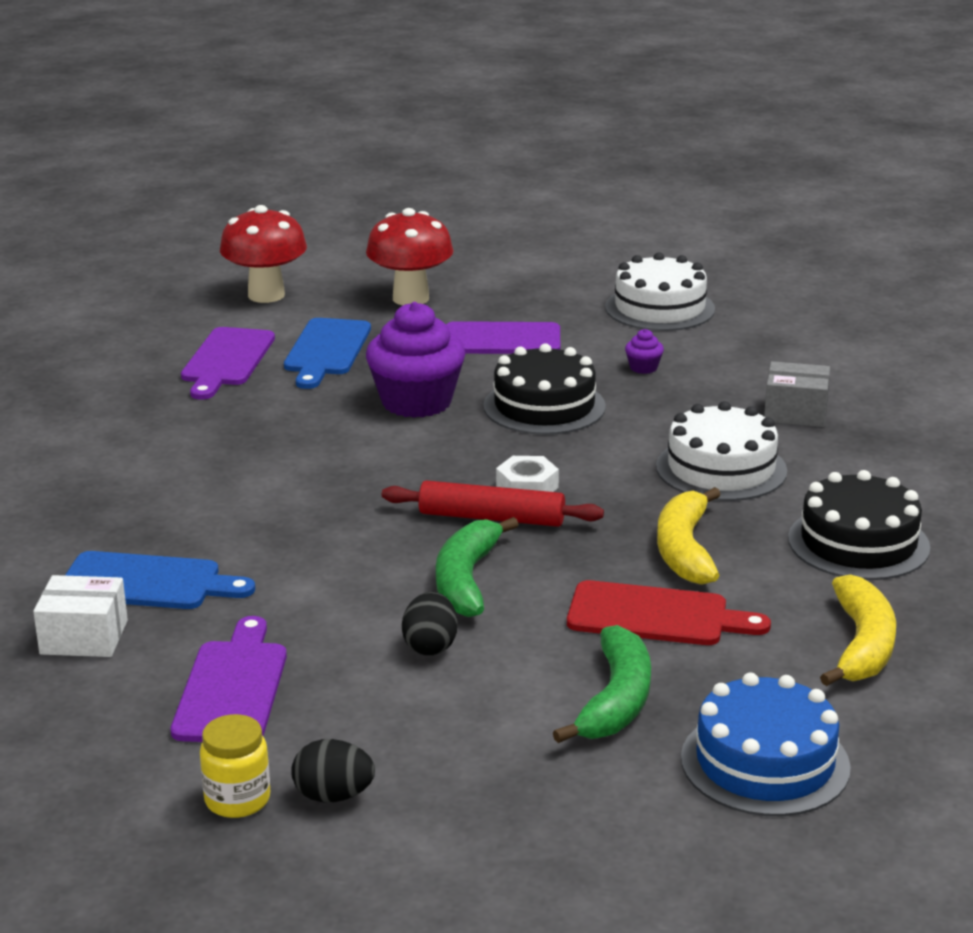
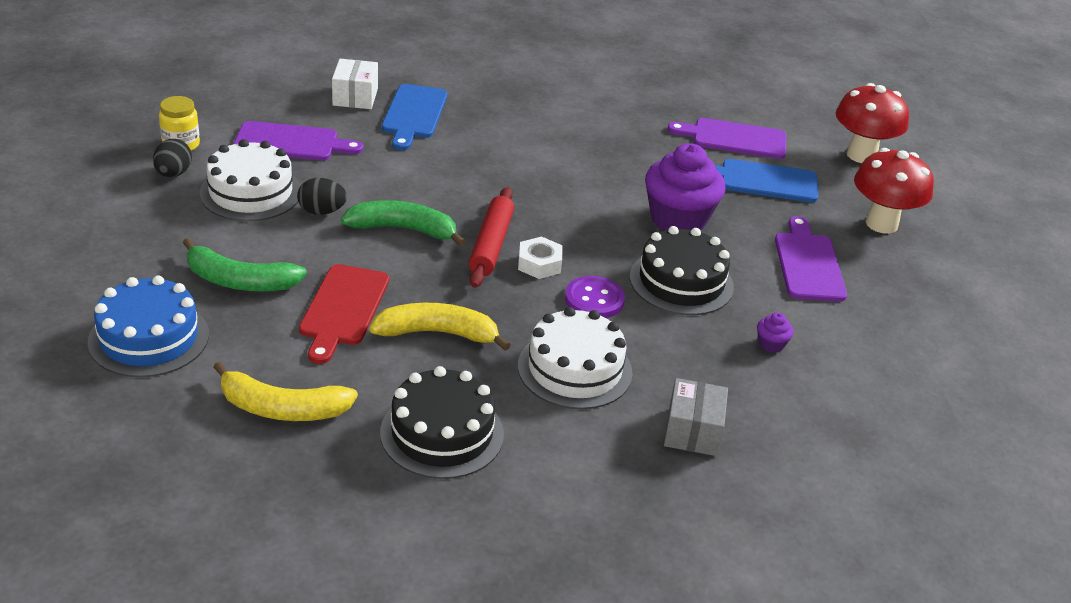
camera: 85 degrees right, 10 degrees up
white cake [605,252,715,331] -> white cake moved to [200,139,301,221]
none -> purple button [565,276,625,318]

